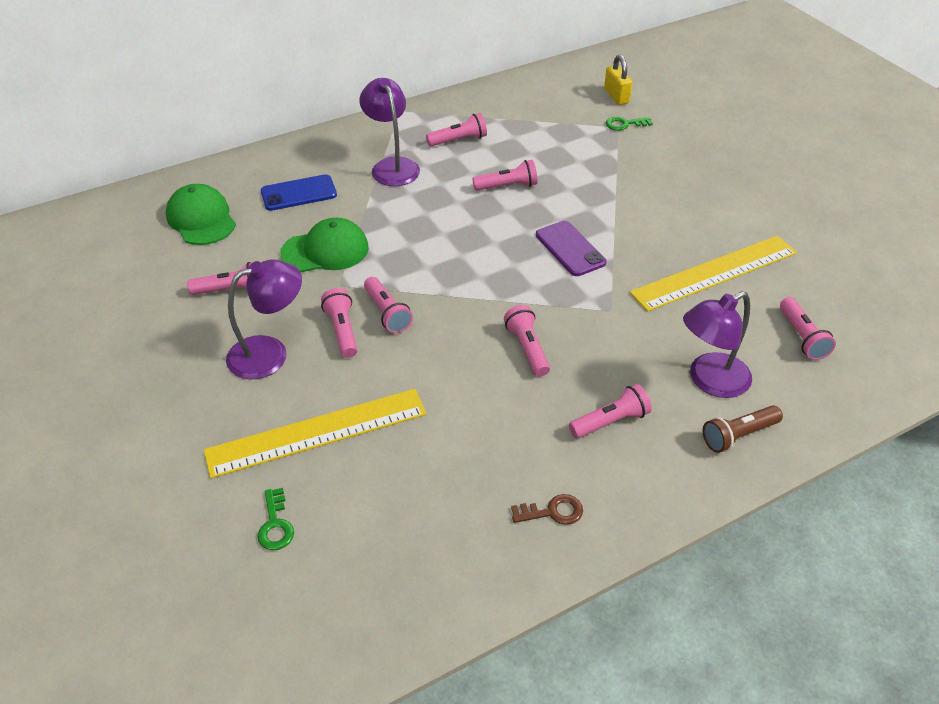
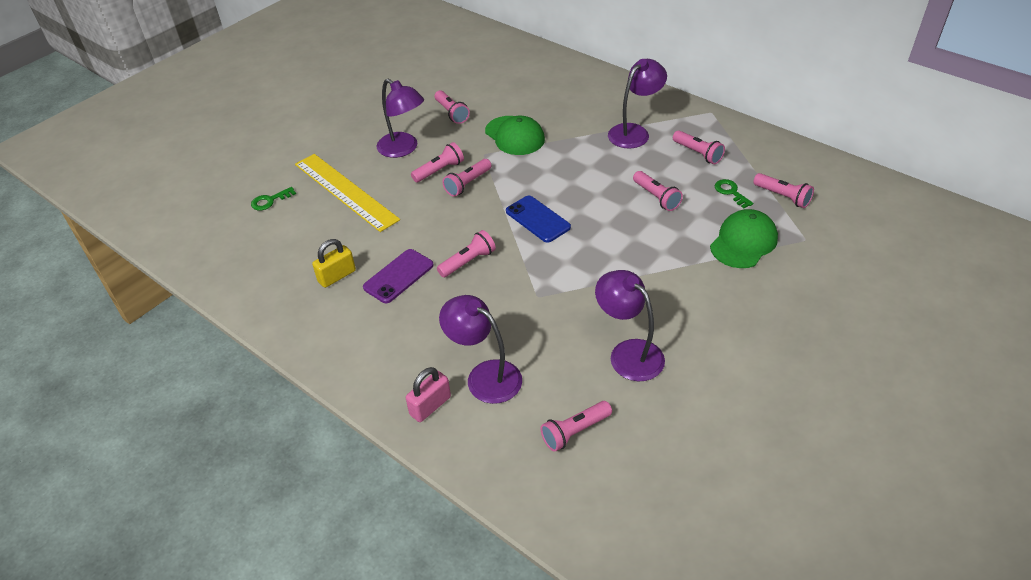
camera: 70 degrees right, 0 degrees up
green cap [166,184,236,245] -> green cap moved to [710,209,778,268]
blue phone [261,174,337,211] -> blue phone moved to [506,196,571,243]
brown key [511,494,583,525] -> none
purple phone [536,221,606,276] -> purple phone moved to [363,249,434,303]
pink flashlight [569,384,652,439] -> pink flashlight moved to [753,173,814,208]
yellow padlock [604,55,632,105] -> yellow padlock moved to [312,239,356,288]
green key [606,117,653,131] -> green key moved to [715,179,753,208]
yellow ruler [629,236,797,312] -> purple lamp [595,270,665,381]
brown flashlight [703,405,783,453] -> pink padlock [406,367,451,422]

